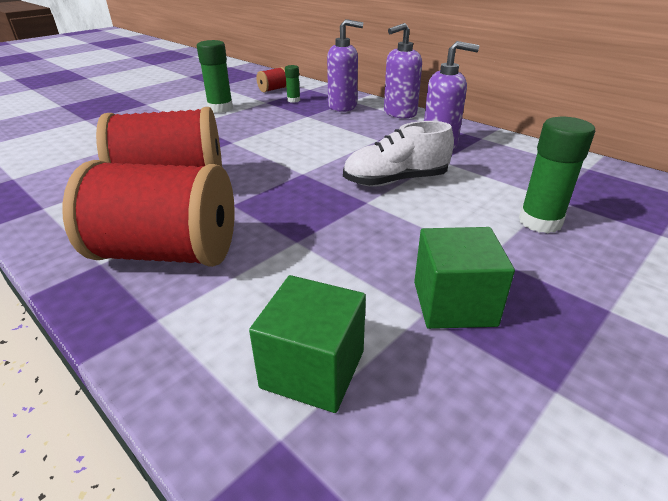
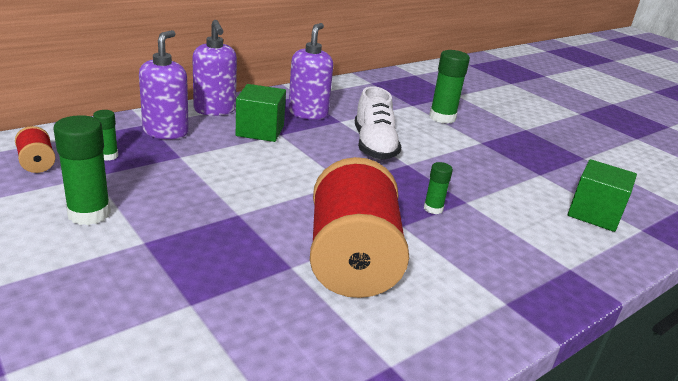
camera: 85 degrees left, 5 degrees down
red spool [62,160,235,267] -> none
green cube [414,227,515,329] -> green cube moved to [236,84,286,142]
none -> green glue stick [424,162,453,214]

